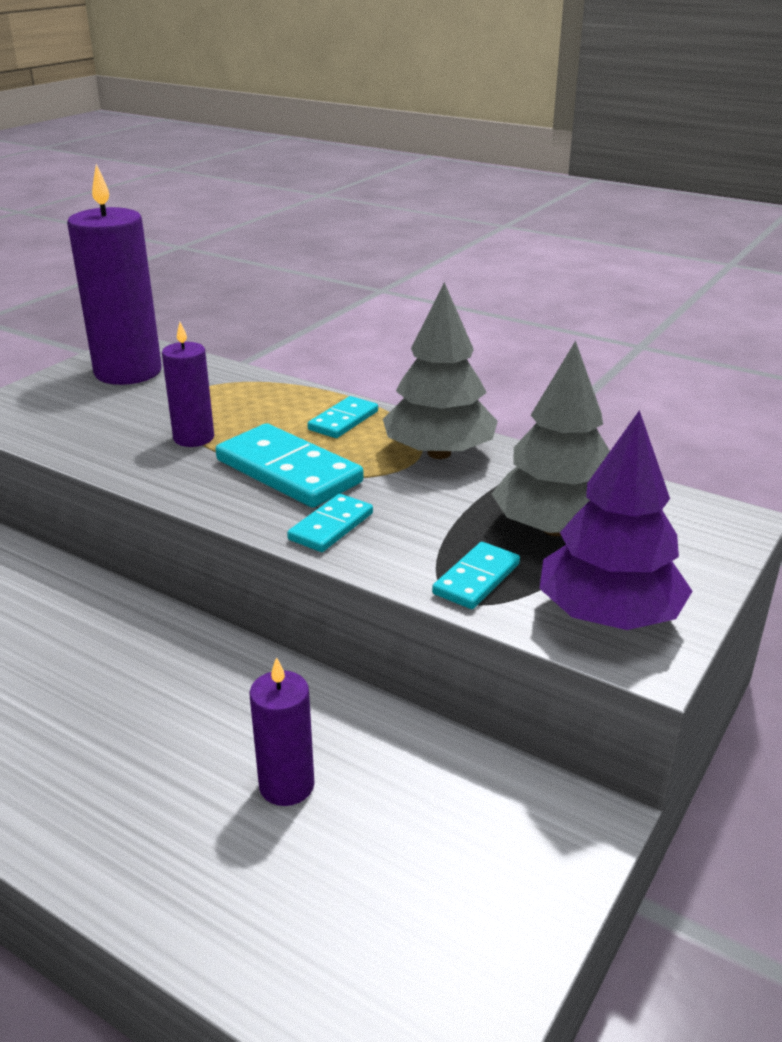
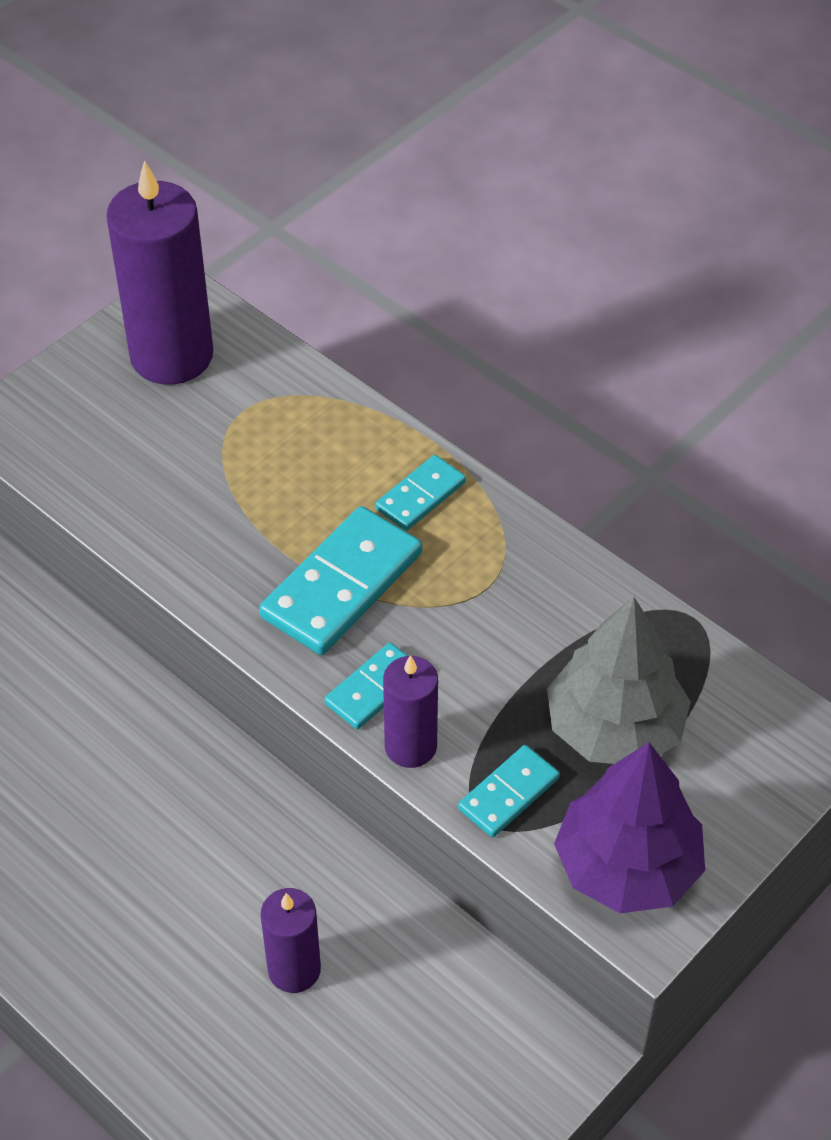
camera: 10 degrees right, 20 degrees up
purple candle [162,322,214,447] -> purple candle moved to [383,655,438,768]
turquoise domino [216,423,364,508] -> turquoise domino turned 75 degrees clockwise [259,506,422,655]
grey tree [383,282,498,459] -> none

